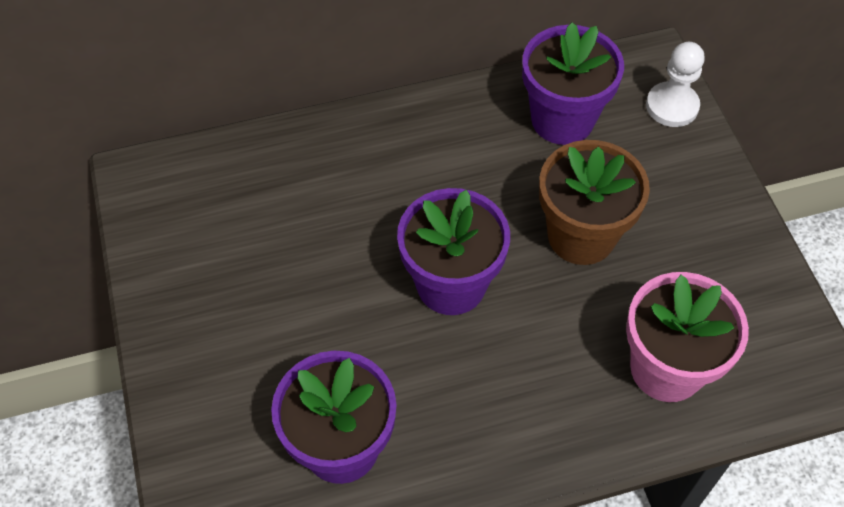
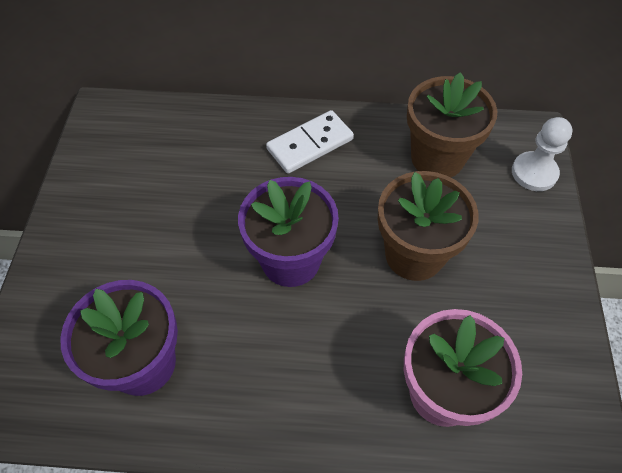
camera: 20 degrees right, 0 degrees up
purple flower pot [522,22,624,145] -> brown flower pot [407,72,497,177]
none -> white domino [266,110,354,174]

